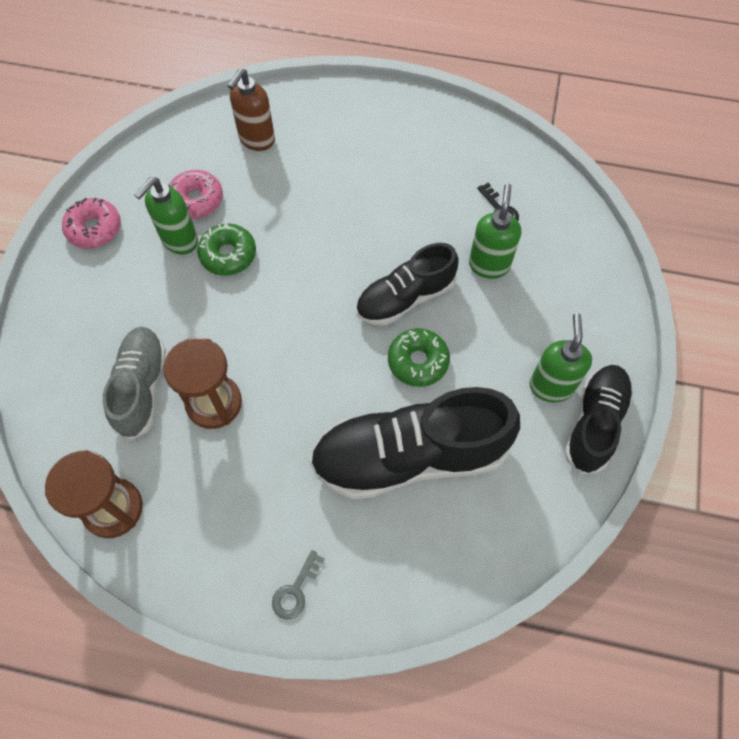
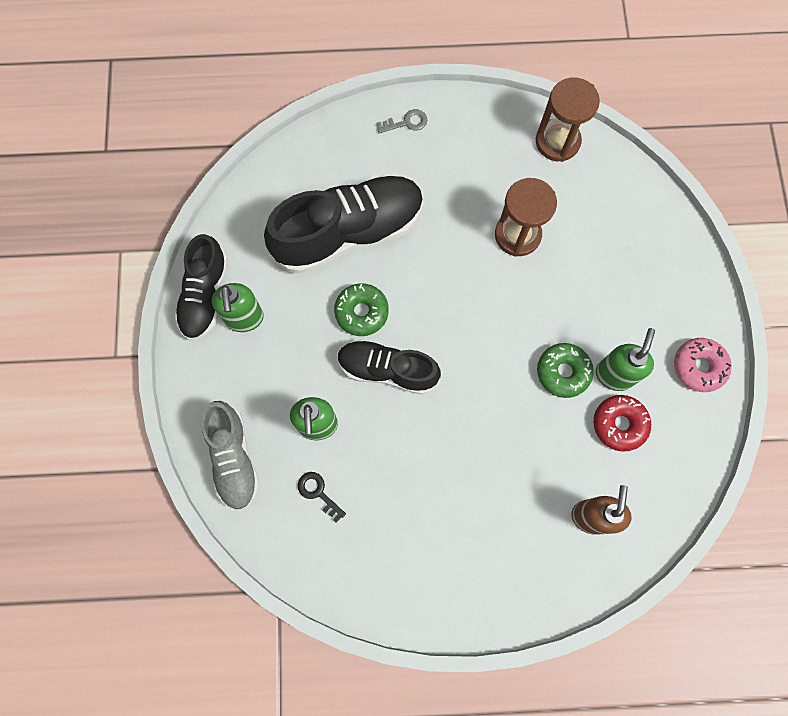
camera: 165 degrees right, 10 degrees up
grey shoe [103,327,166,441] -> grey shoe moved to [201,401,260,511]
pink donut [168,170,223,219] -> red donut [593,395,651,452]
grey key [272,550,325,620] -> grey key turned 60 degrees clockwise [376,109,427,134]
black shoe [356,243,459,325] -> black shoe turned 120 degrees counterclockwise [337,339,441,395]

